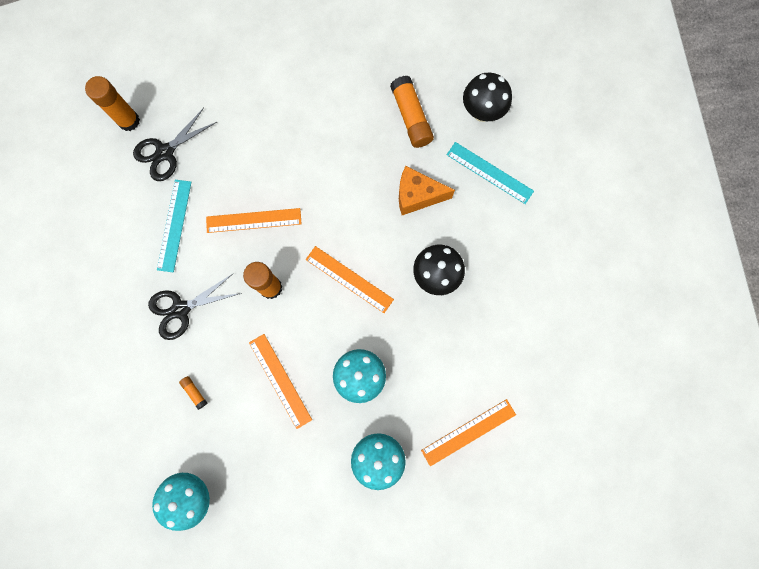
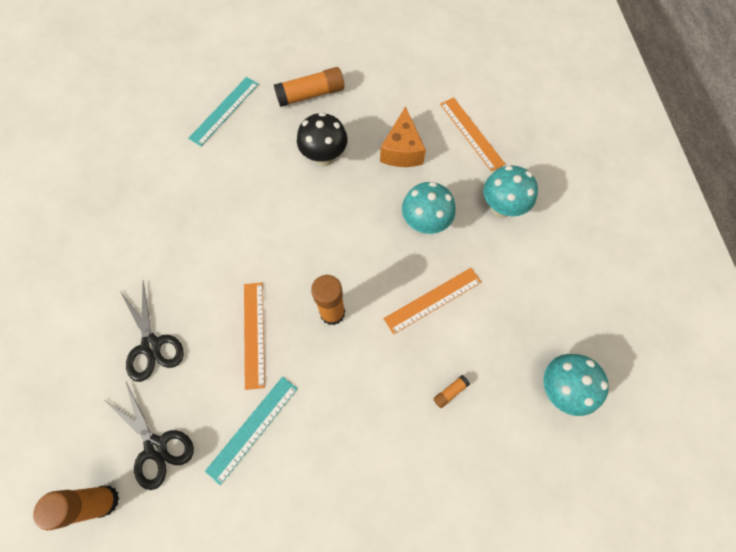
camera: 90 degrees left, 10 degrees down
black scissors [148,273,242,340] -> black scissors moved to [120,281,184,382]
turquoise ruler [157,180,191,272] -> turquoise ruler turned 60 degrees counterclockwise [205,376,298,485]
orange ruler [306,246,394,313] -> none
orange glue stick [390,76,434,148] -> orange glue stick moved to [274,67,344,107]
orange cheese [399,166,455,215] -> orange cheese moved to [380,106,426,167]
black mushroom [463,73,512,122] -> none

